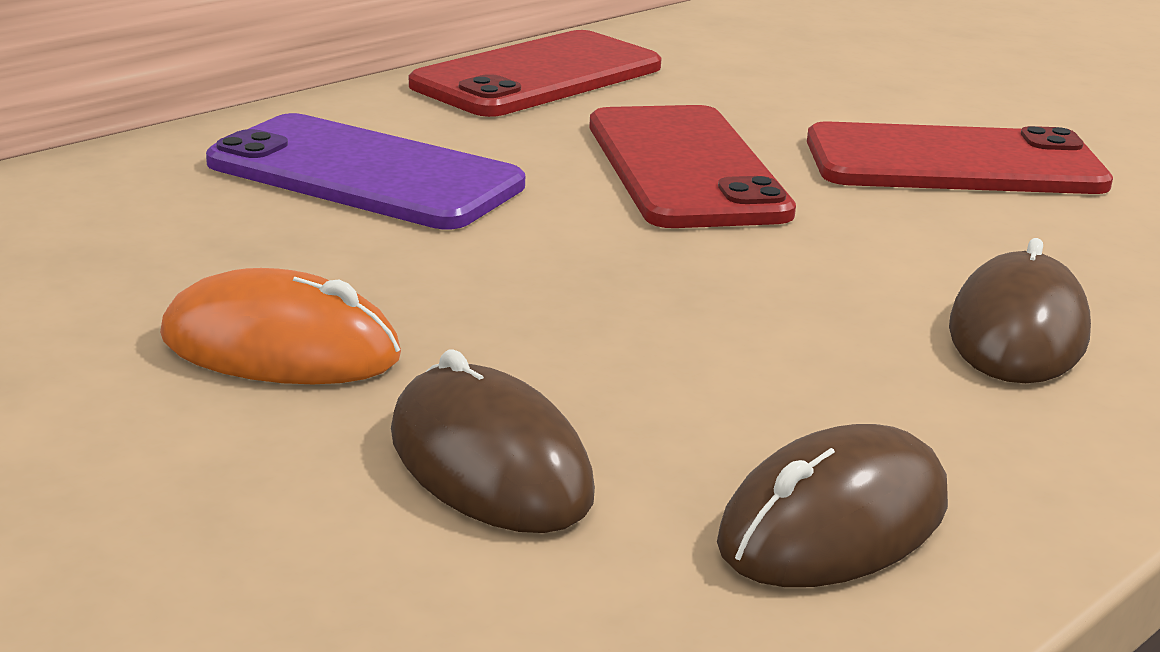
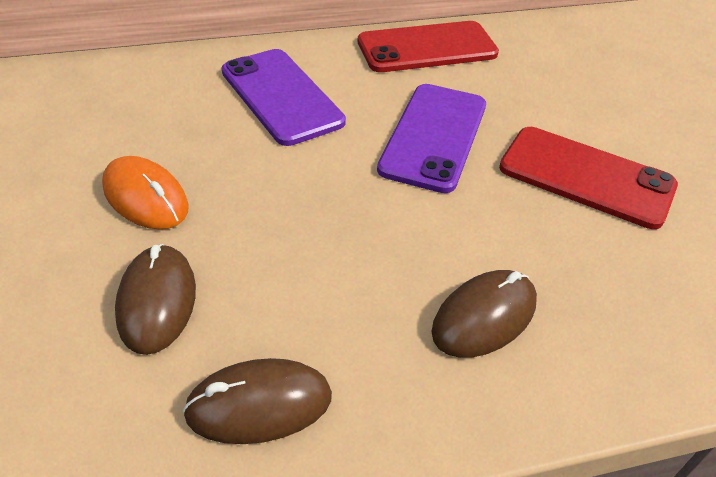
camera: 30 degrees right, 20 degrees up
red phone [589,105,796,228] -> purple phone [377,84,486,193]

